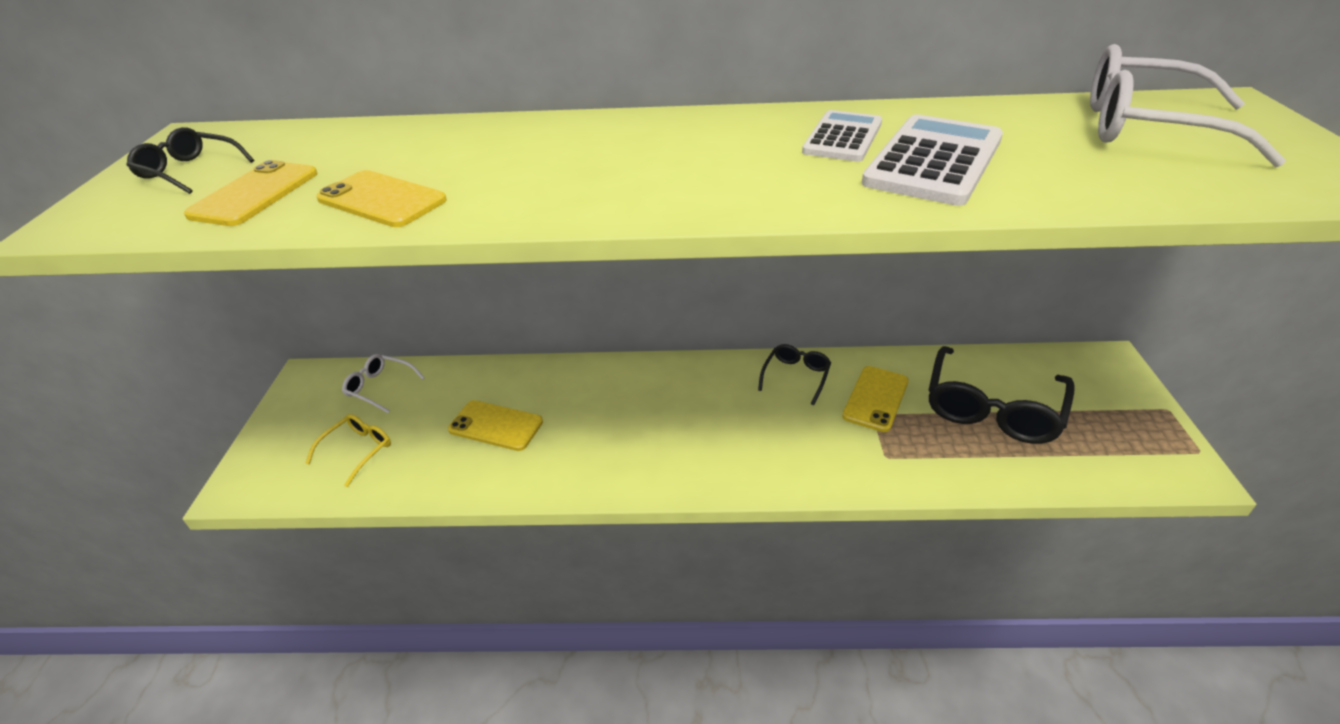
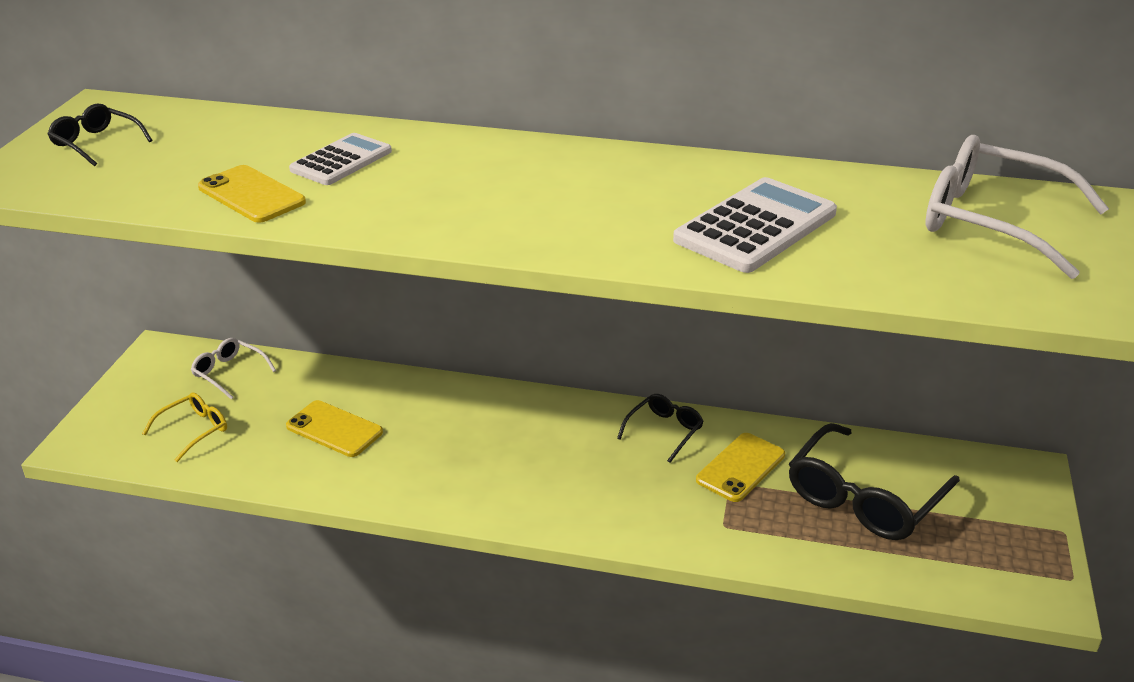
camera: 10 degrees right, 5 degrees down
yellow phone [184,160,317,226] -> none
white calculator [802,110,882,162] -> white calculator moved to [289,133,392,185]

